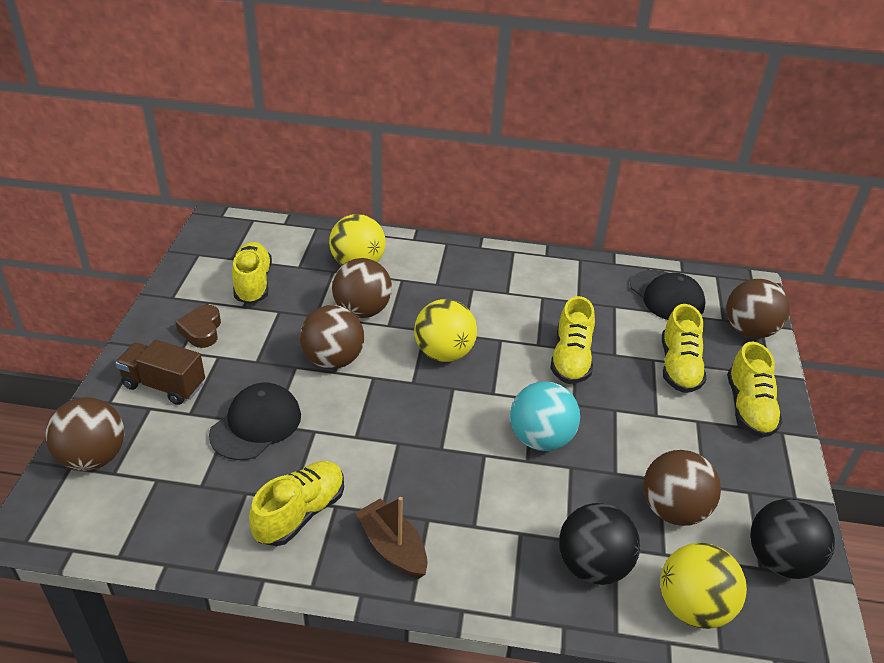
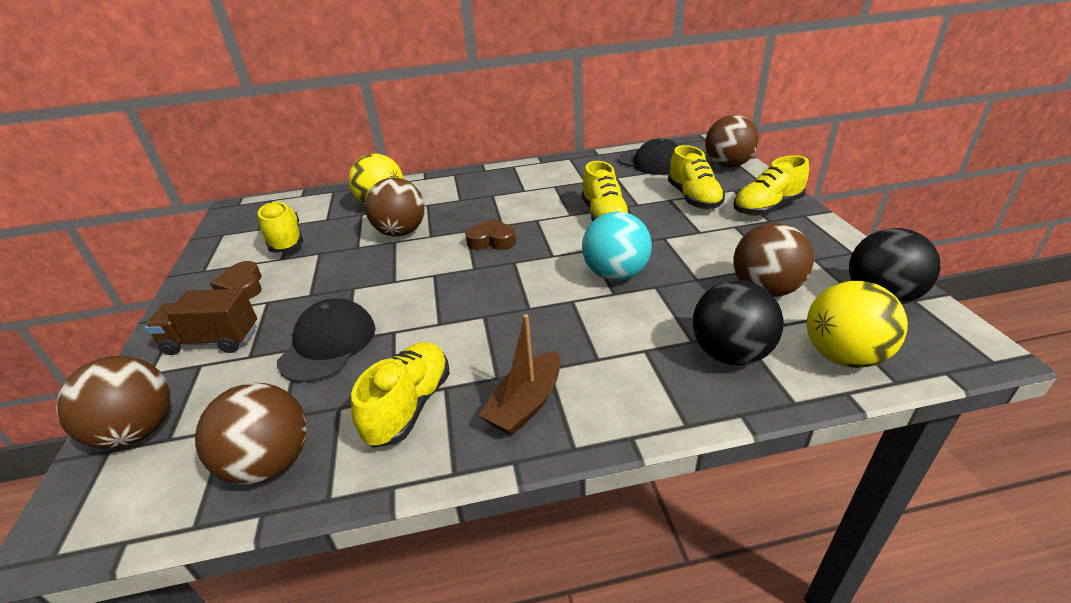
camera: 15 degrees left, 5 degrees down
brown ball [300,305,364,369] -> brown ball moved to [195,383,307,485]
brown boat [355,497,427,579] -> brown boat turned 90 degrees counterclockwise [479,314,560,436]
yellow ball [414,299,477,362] -> brown heart [466,219,516,250]
yellow shoe [727,342,783,438] -> yellow shoe turned 75 degrees clockwise [734,155,809,216]

